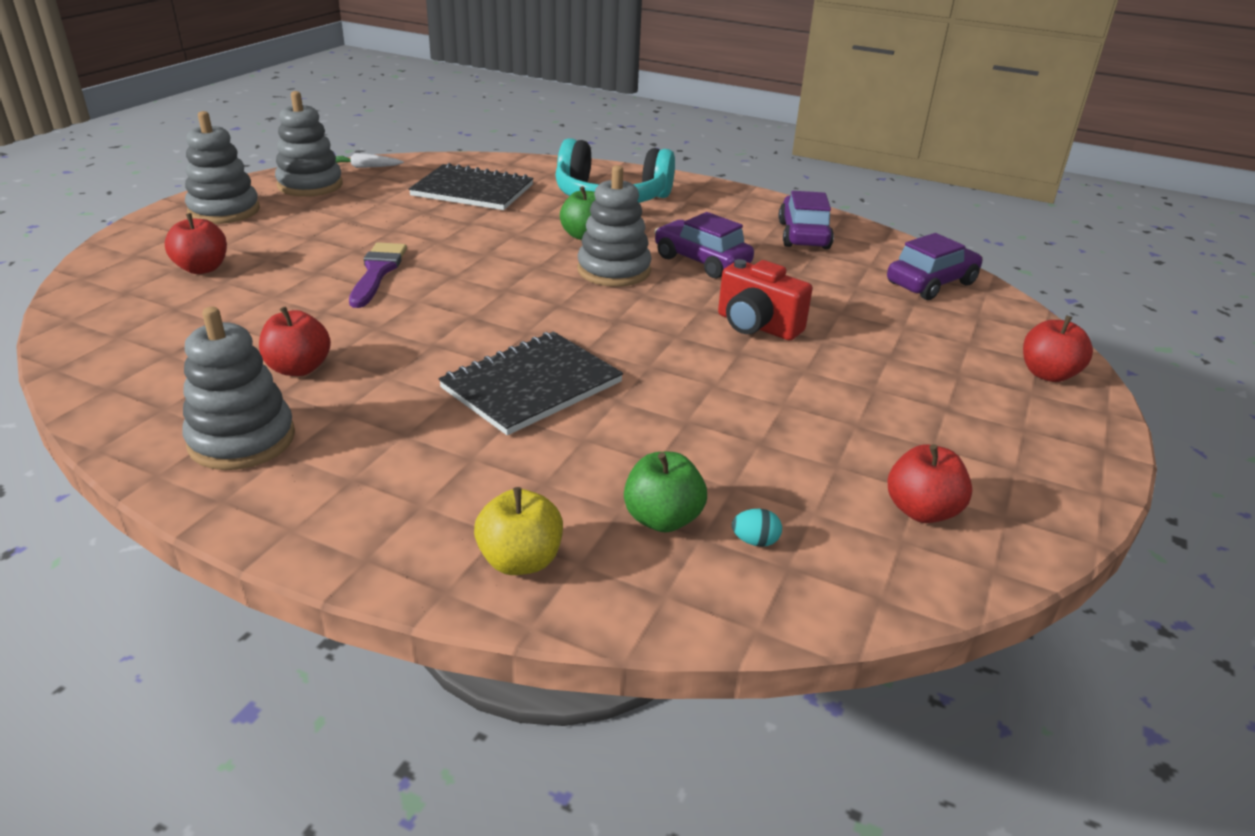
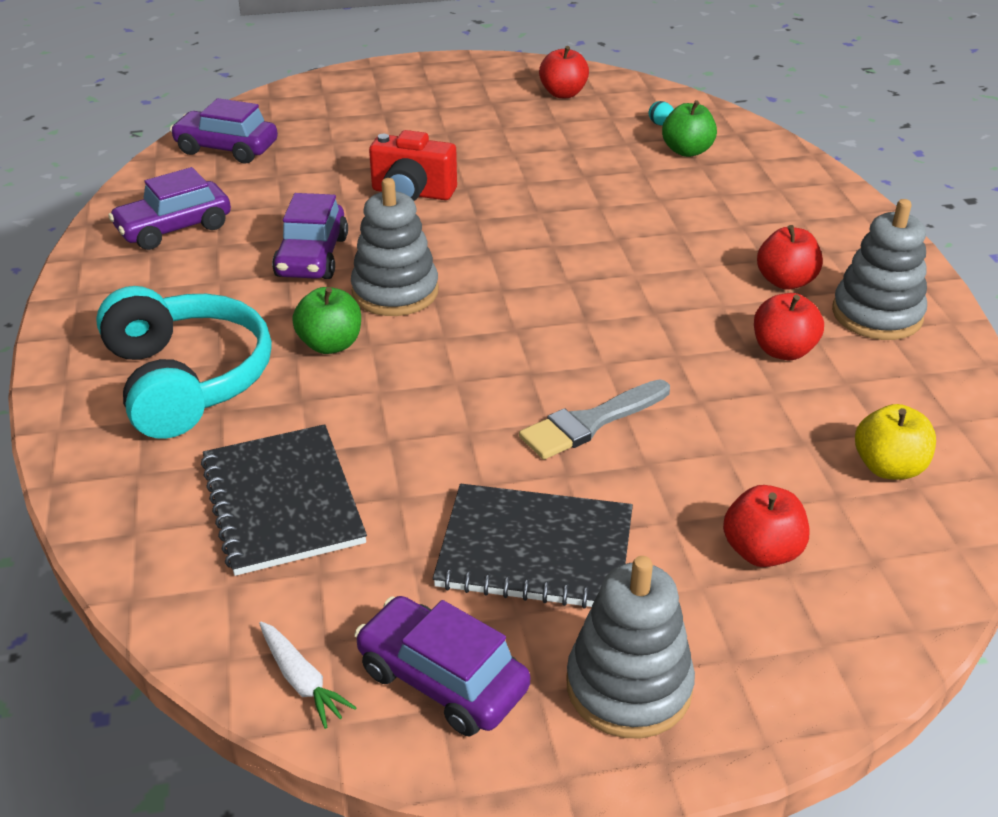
camera: 125 degrees left, 5 degrees up
grey stacking toy [275,91,343,197] -> purple car [355,596,530,736]
purple brush [349,242,407,308] -> grey brush [519,379,670,460]
black notebook [438,331,623,435] -> black notebook moved to [433,484,633,608]
yellow apple [474,487,563,575] -> yellow apple moved to [855,404,936,480]
red camera [718,259,813,340] -> red camera turned 105 degrees clockwise [369,130,457,201]
red apple [1023,315,1093,382] -> red apple moved to [757,225,823,290]

